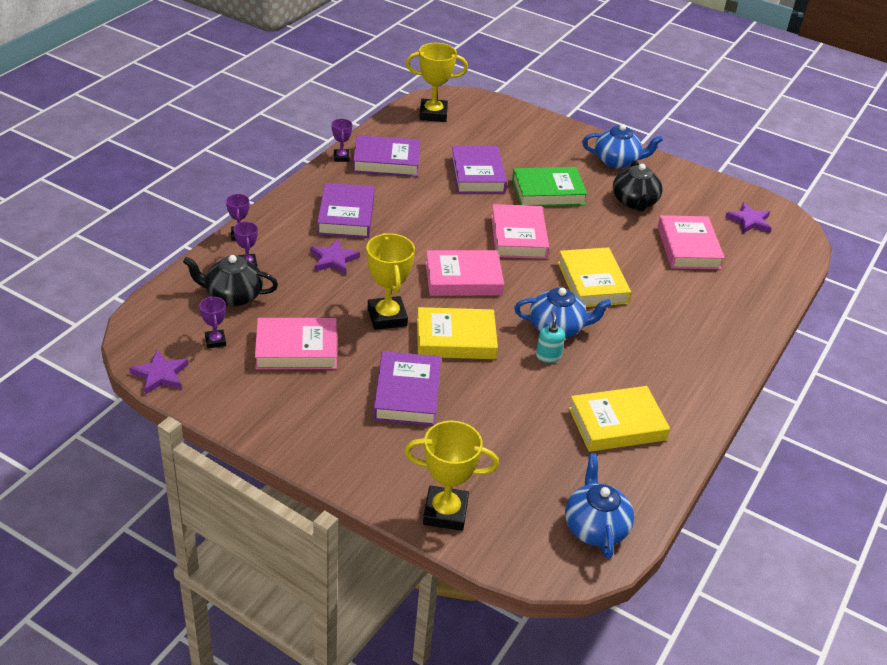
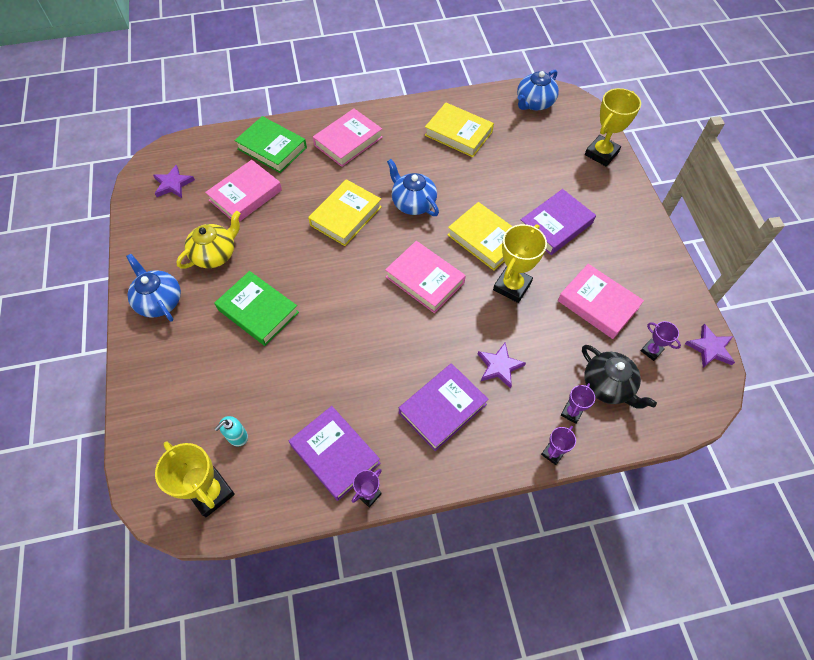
camera: 130 degrees left, 20 degrees up
purple trophy [199,296,226,349] -> purple trophy turned 75 degrees counterclockwise [641,321,681,361]
yellow trophy [404,421,499,531] -> yellow trophy turned 75 degrees clockwise [585,88,641,166]
purple book [451,146,507,193] -> none
pink book [491,204,549,259] -> pink book moved to [313,109,383,167]
turquoise soap dispenser [536,311,565,363] -> turquoise soap dispenser moved to [215,416,248,447]
black teapot [613,160,663,211] -> yellow teapot [176,211,241,268]
none -> green book [235,116,307,173]

